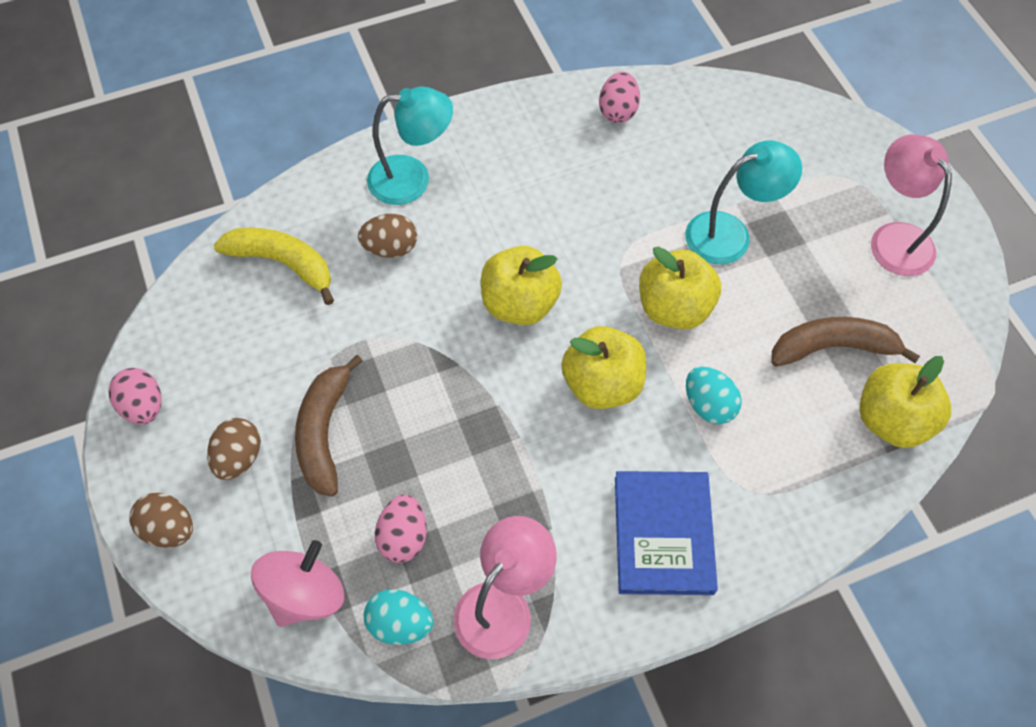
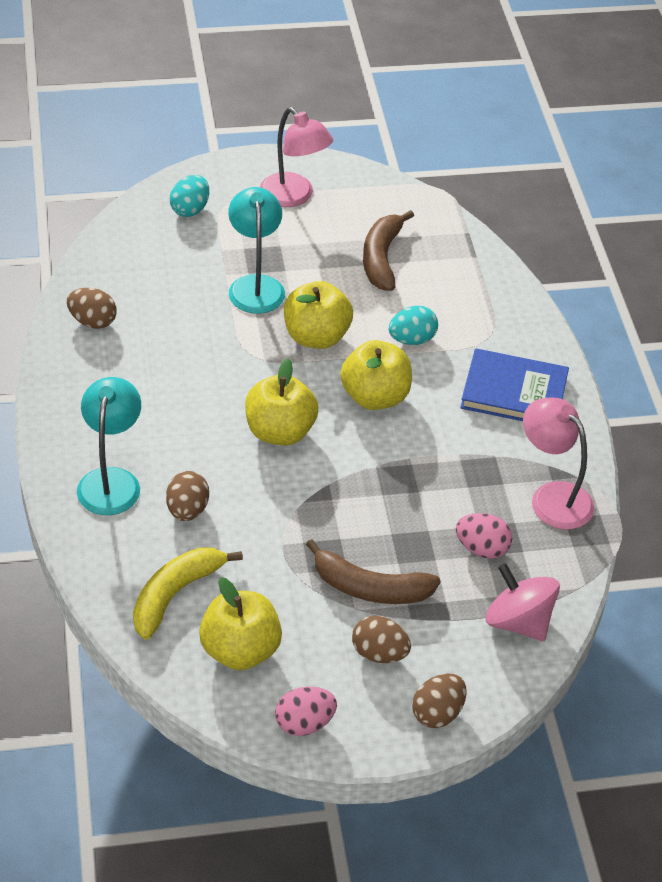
camera: 80 degrees left, 15 degrees down
turquoise egg [364,589,434,645] -> turquoise egg moved to [170,175,209,217]
pink egg [599,72,640,123] -> brown egg [67,288,117,329]
yellow apple [859,356,951,448] -> yellow apple moved to [199,577,282,670]
pink lamp [871,135,952,276] -> pink lamp turned 120 degrees counterclockwise [260,107,333,207]

